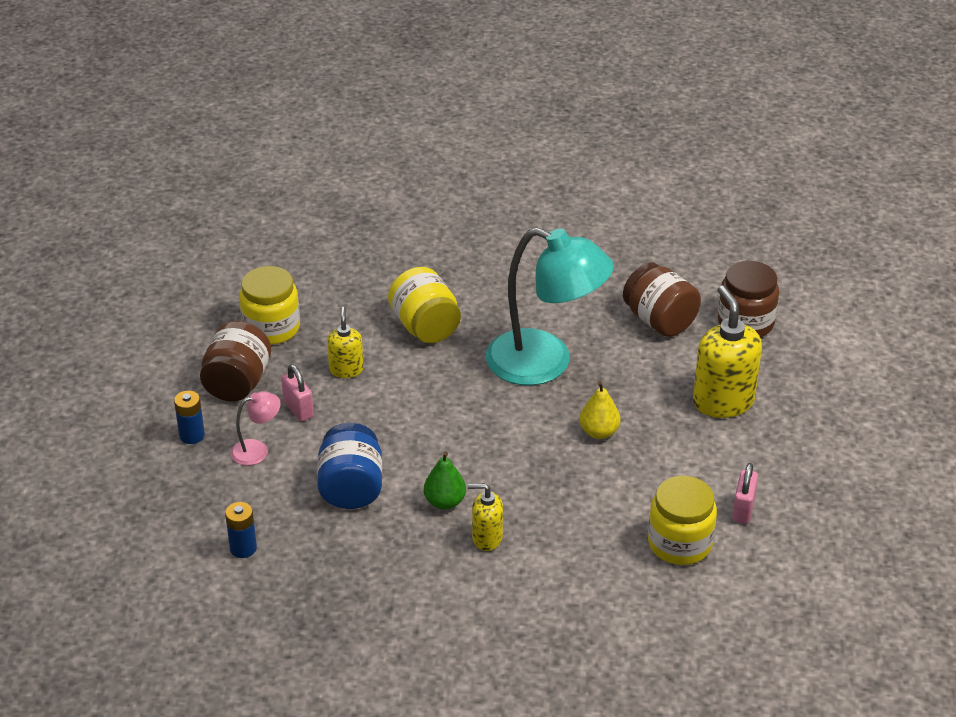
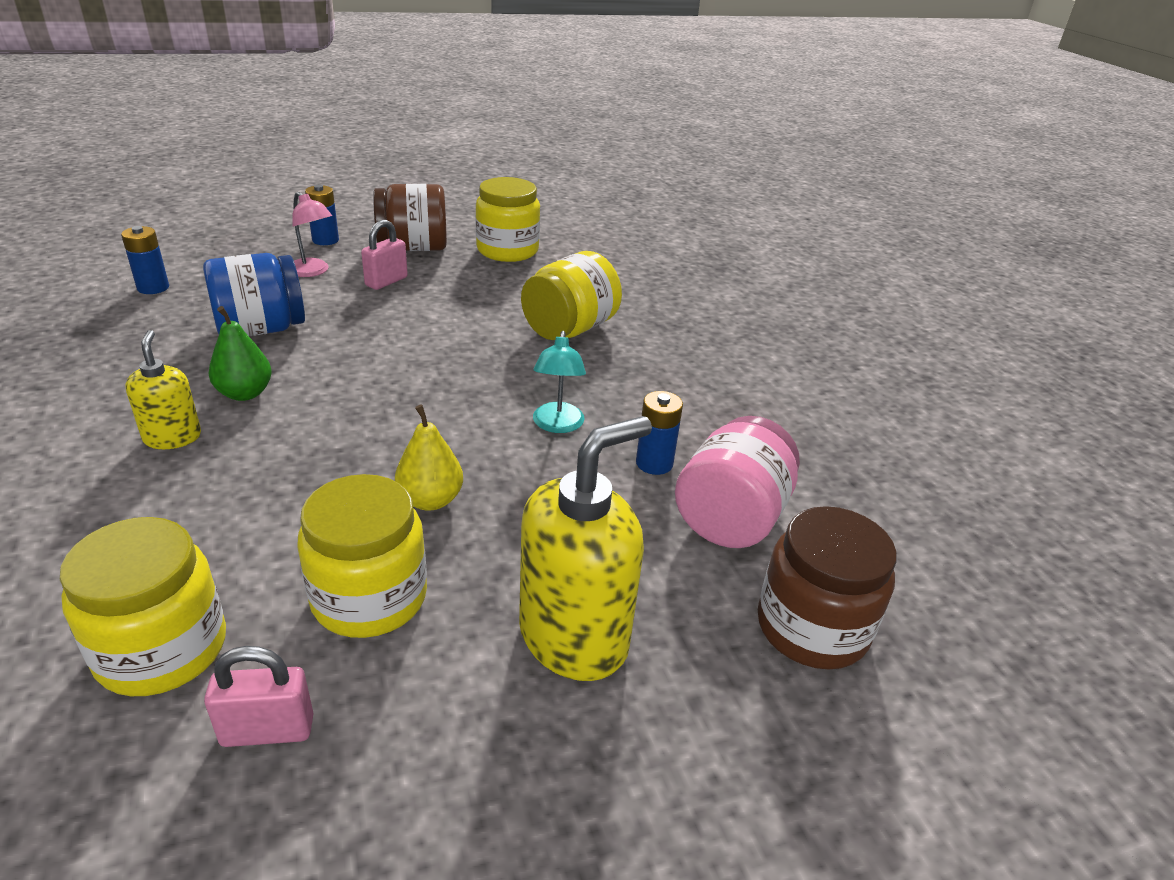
camera: 65 degrees right, 5 degrees down
yellow soap dispenser [327,307,364,378] -> none
turquoise lamp [486,228,614,385] -> turquoise lamp [533,331,586,433], size x0.42
brown jar [623,262,701,337] -> pink jar [675,416,800,548]
none -> yellow jar [297,474,427,638]
none -> blue battery [636,391,683,475]

